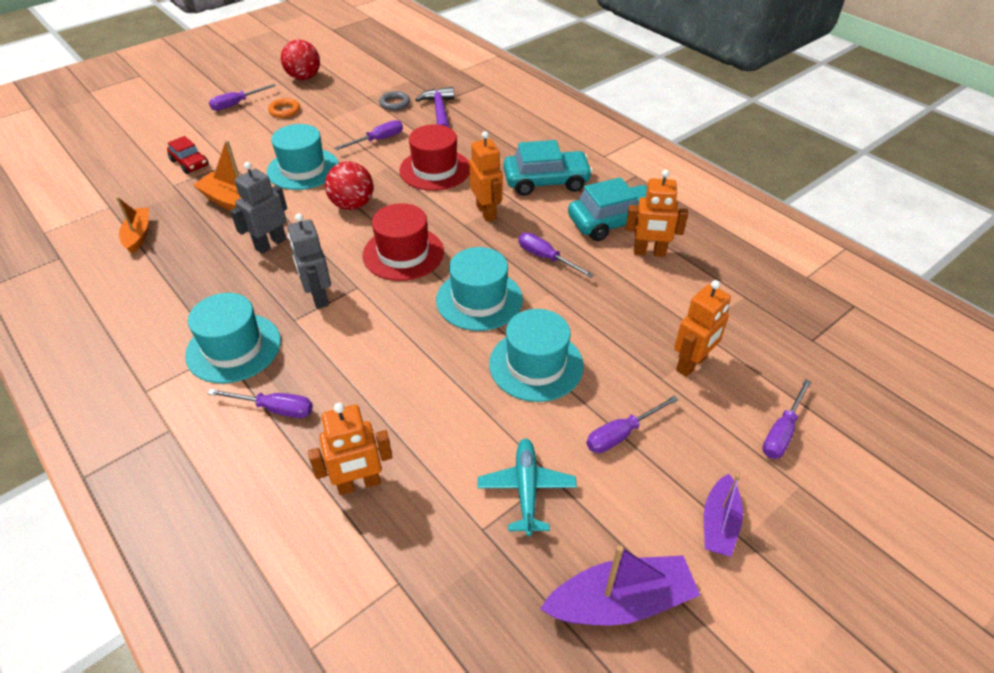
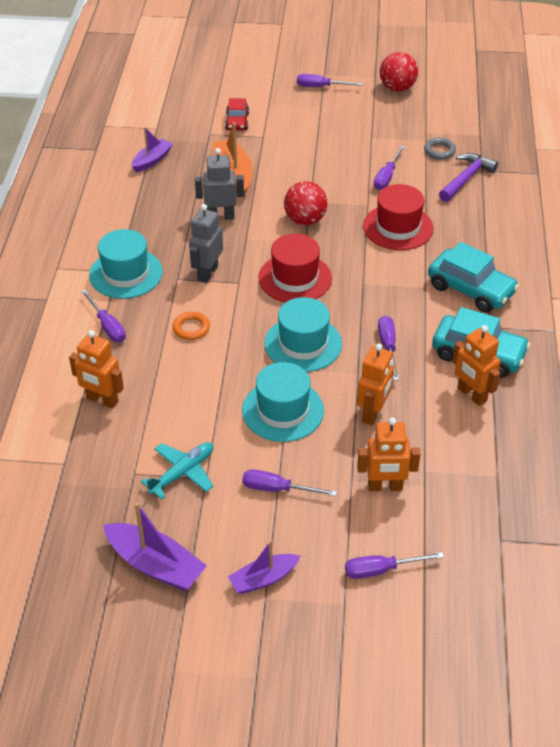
camera: 45 degrees right, 0 degrees up
orange boat [116,197,149,254] -> purple boat [132,127,173,172]
turquoise hat [267,124,339,190] -> none
orange ring [268,98,300,118] -> orange ring moved to [172,312,210,340]
purple screwdriver [335,120,403,150] -> purple screwdriver turned 105 degrees clockwise [374,146,405,190]
orange robot [469,131,503,222] -> orange robot moved to [357,344,394,425]

